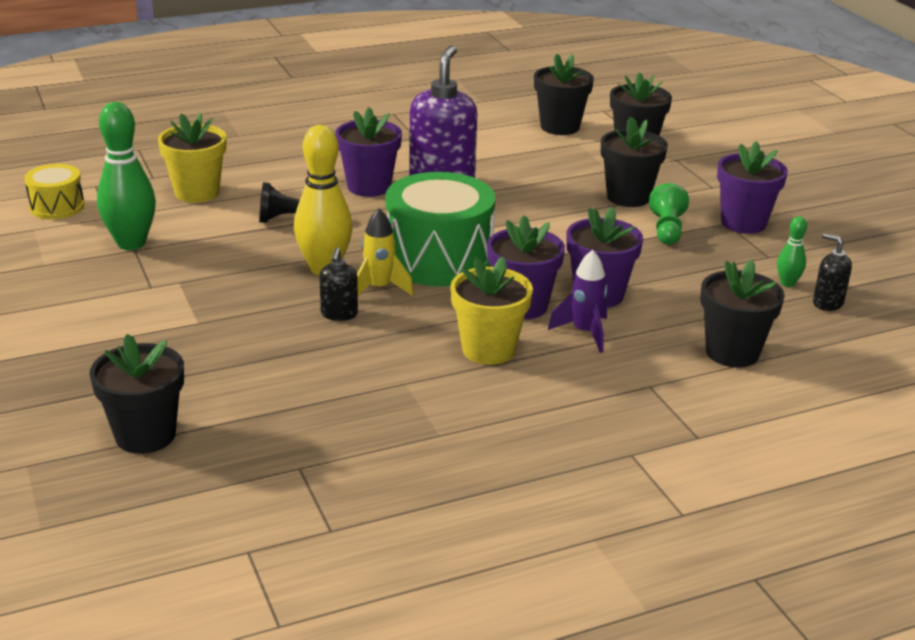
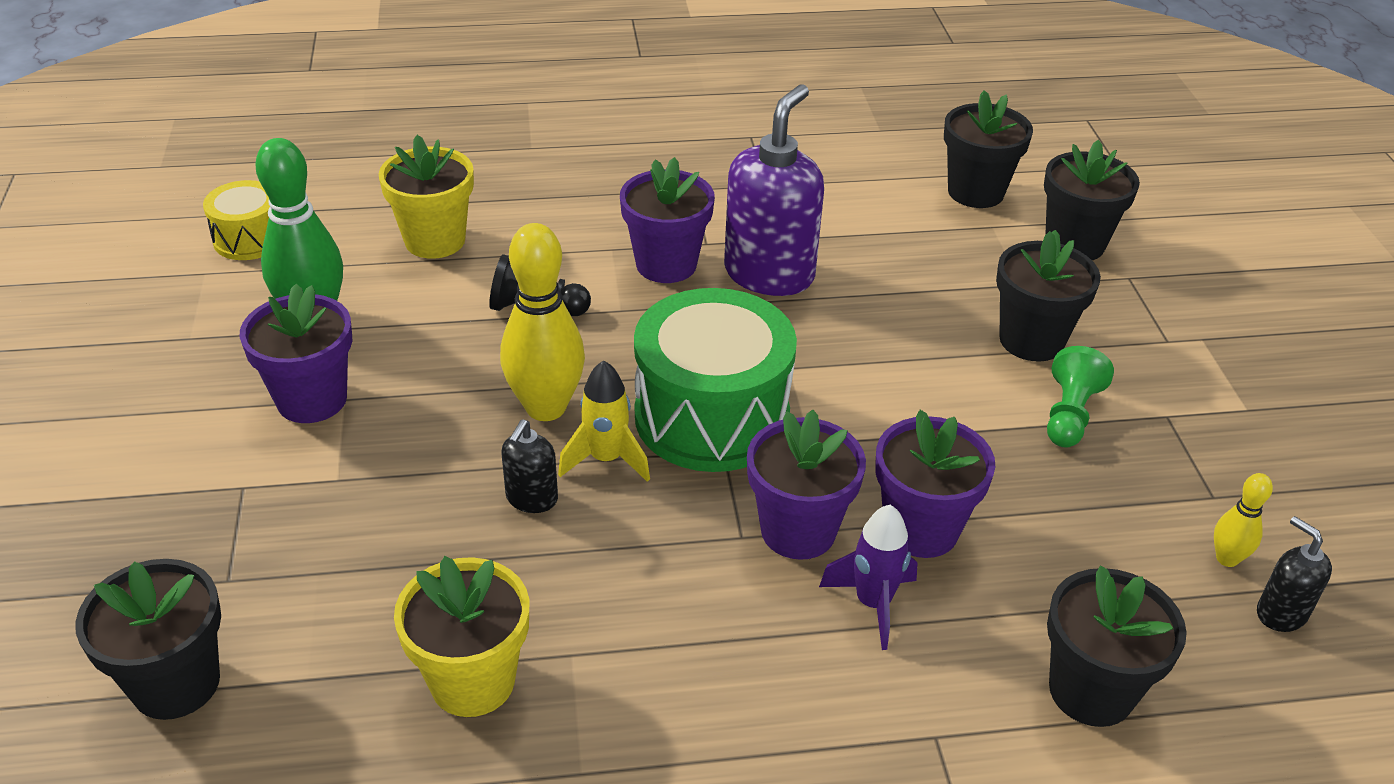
camera: 15 degrees right, 10 degrees up
yellow flower pot [450,257,533,365] -> yellow flower pot moved to [394,556,529,717]
purple flower pot [717,141,788,234] -> purple flower pot moved to [240,284,352,423]
green bowling pin [777,216,807,287] -> yellow bowling pin [1214,473,1273,567]

